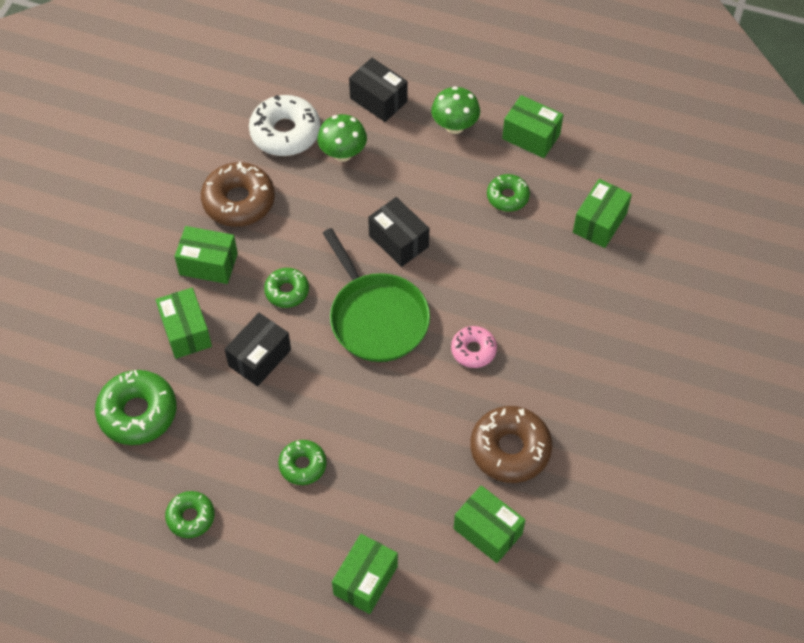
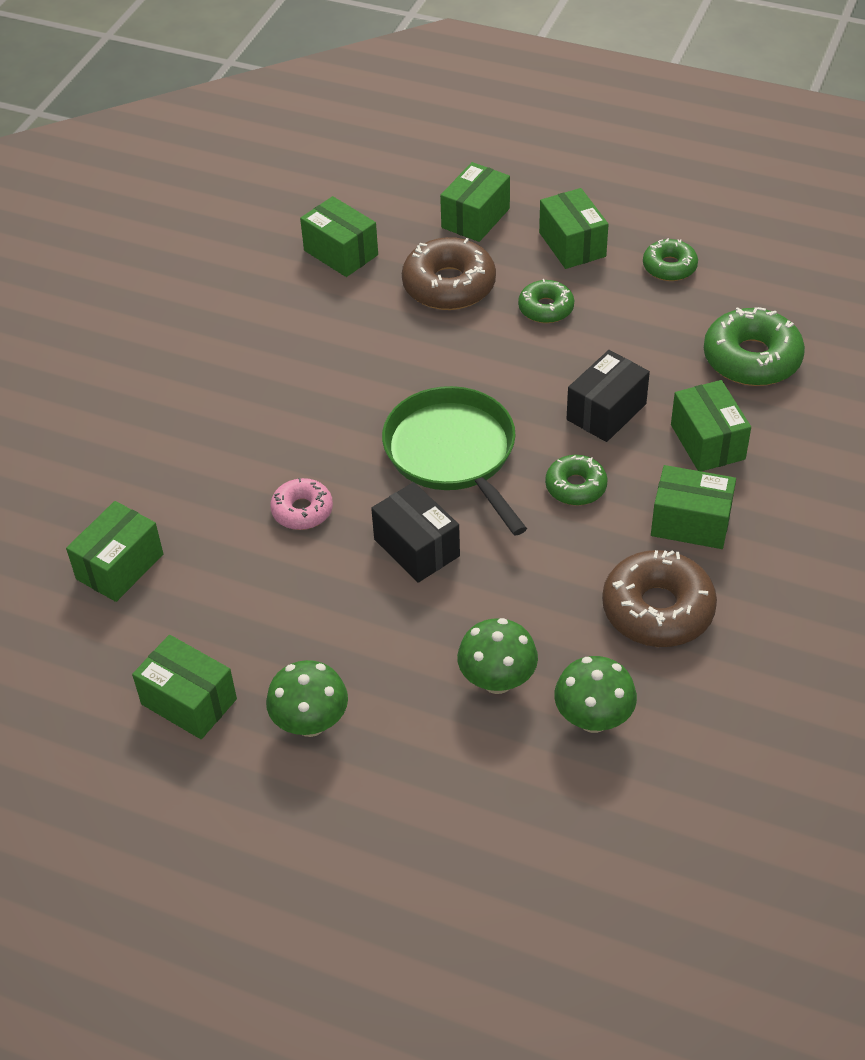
camera: 175 degrees left, 10 degrees down
white donut [249,95,320,156] -> green mushroom [554,656,637,733]
black box [349,58,408,122] -> none
pink donut [451,326,497,368] -> pink donut moved to [270,478,333,530]
brown donut [470,406,552,483] -> brown donut moved to [402,237,496,310]
green donut [487,174,530,212] -> none
none -> green box [539,188,609,269]

